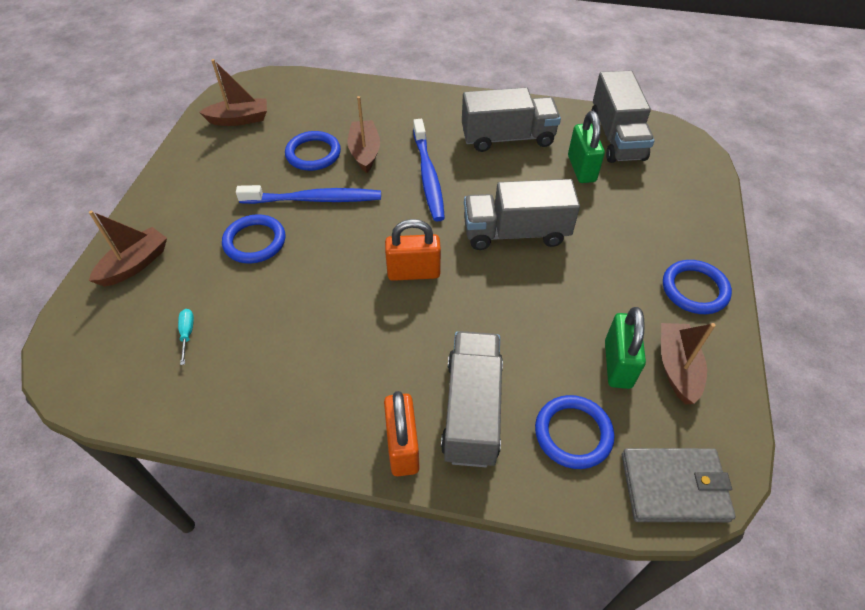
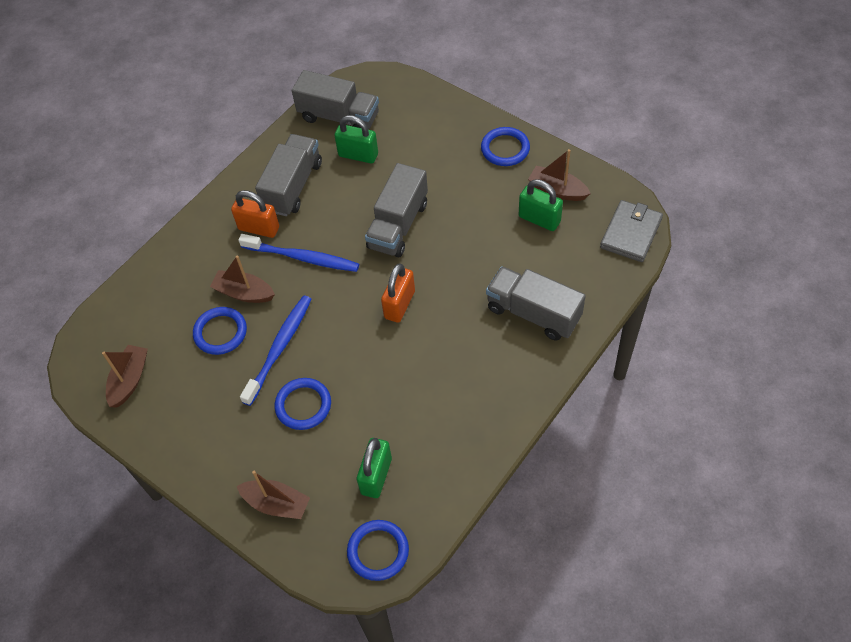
camera: 60 degrees left, 5 degrees up
brown boat [89,211,167,287] -> brown boat turned 135 degrees clockwise [237,471,310,519]
turquoise screwdriver [178,309,194,365] -> green padlock [357,438,392,498]
orange padlock [384,391,420,476] -> orange padlock moved to [231,190,279,238]
blue ring [535,395,614,469] -> blue ring moved to [347,520,409,581]

